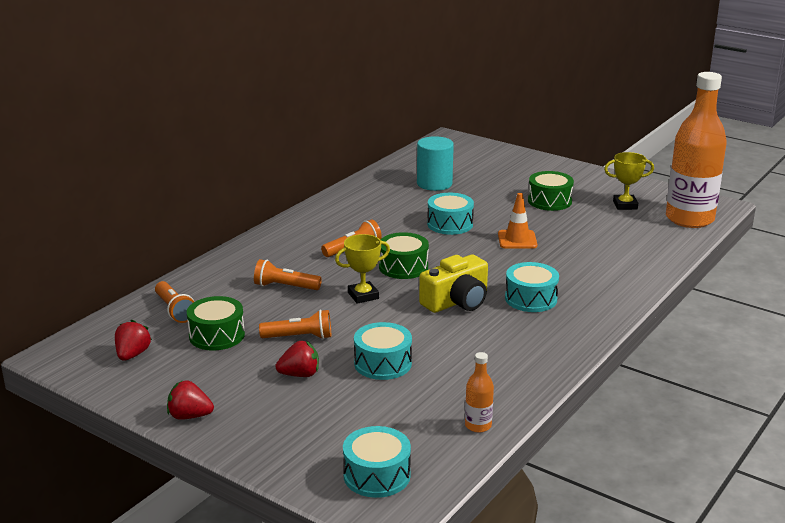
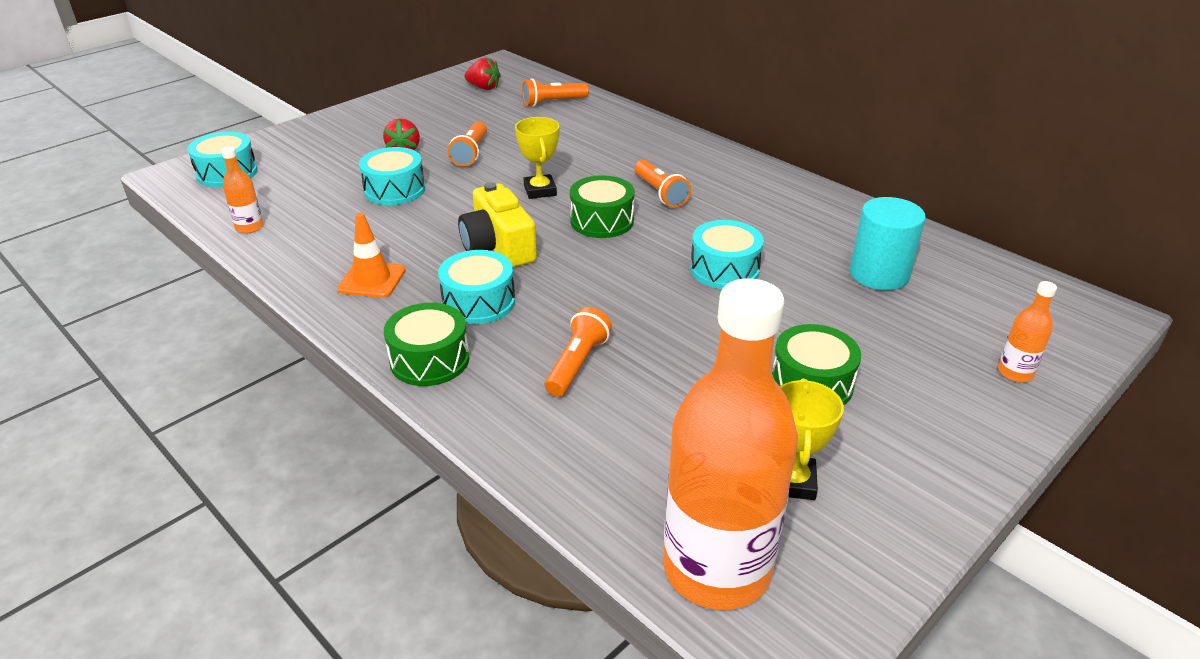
camera: 100 degrees right, 10 degrees up
red strawberry [167,380,214,420] -> none
green drum [187,296,245,350] -> green drum moved to [384,303,470,386]
orange flashlight [254,259,322,290] -> orange flashlight moved to [545,307,612,397]
orange traffic cone [498,193,537,249] -> orange traffic cone moved to [337,213,406,298]
none -> orange bottle [998,281,1057,382]

